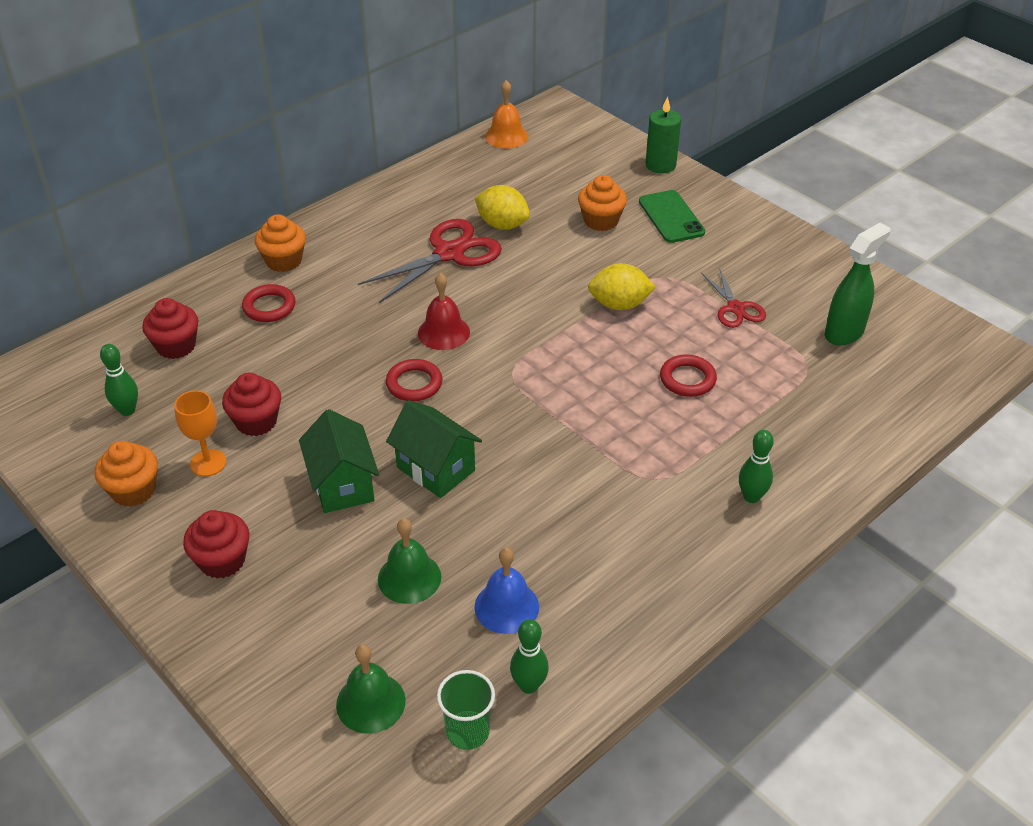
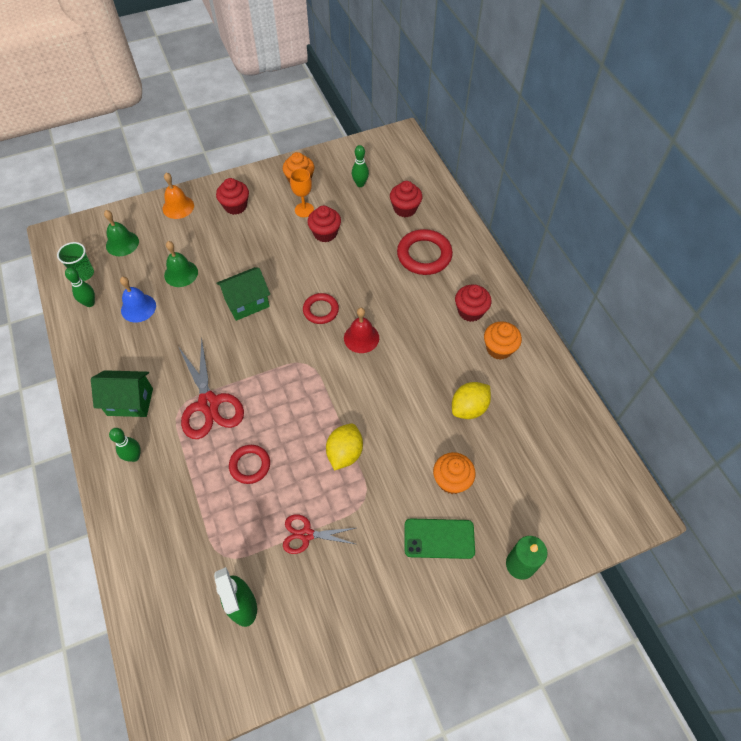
camera: 110 degrees right, 15 degrees up
red ring [242,284,296,322] -> red ring [397,229,453,275], size x1.61
orange cupcake [255,214,306,272] -> orange cupcake moved to [484,321,522,360]
green house [299,409,379,513] -> green house moved to [91,370,153,417]
red scissors [358,219,502,303] -> red scissors moved to [178,337,244,439]
orange bell [485,80,528,149] -> orange bell moved to [163,173,194,219]
none -> red cupcake [455,285,492,322]

